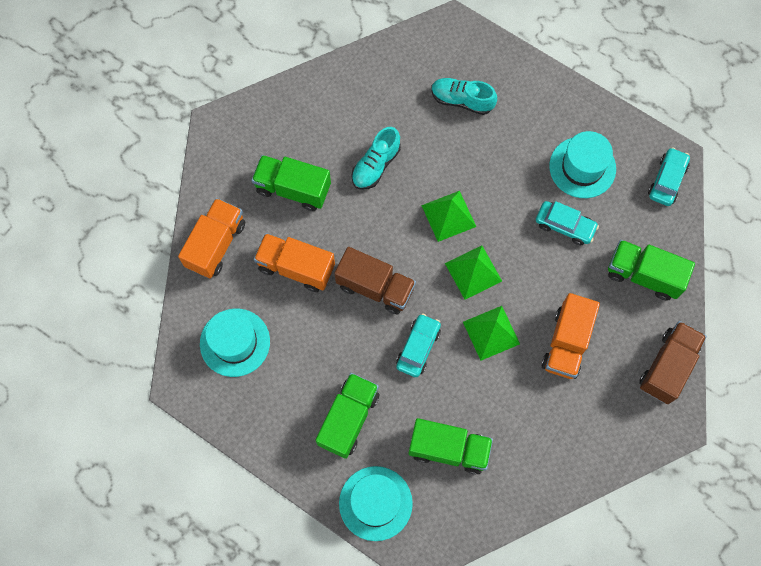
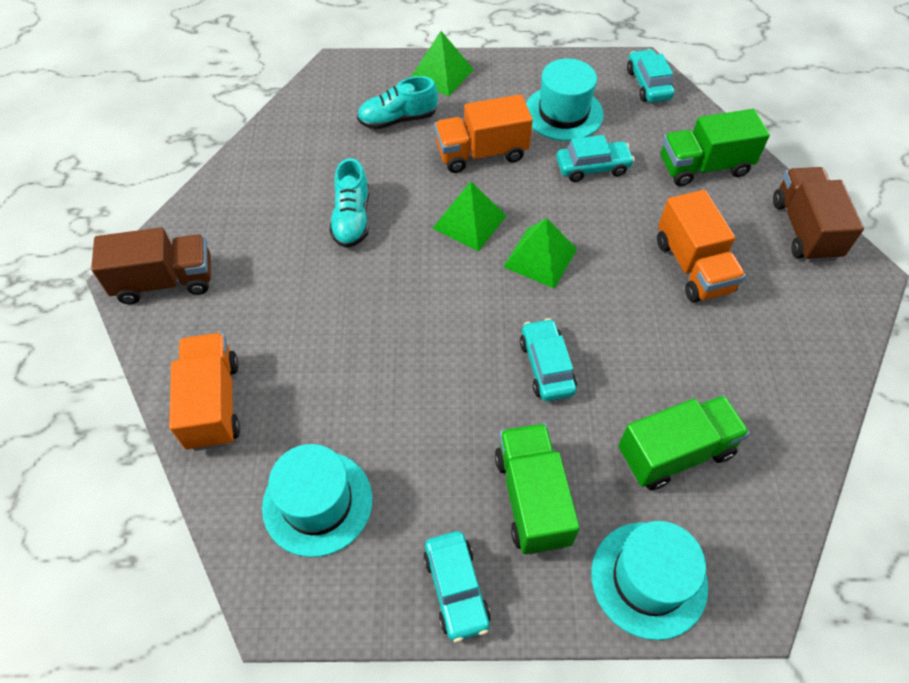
camera: 35 degrees left, 15 degrees down
green truck [252,155,331,211] -> none
orange truck [254,233,335,292] -> orange truck moved to [434,94,533,173]
brown truck [334,247,416,314] -> brown truck moved to [91,227,211,304]
green pyramid [463,306,520,361] -> green pyramid moved to [411,31,474,96]
none -> turquoise car [423,531,491,642]

